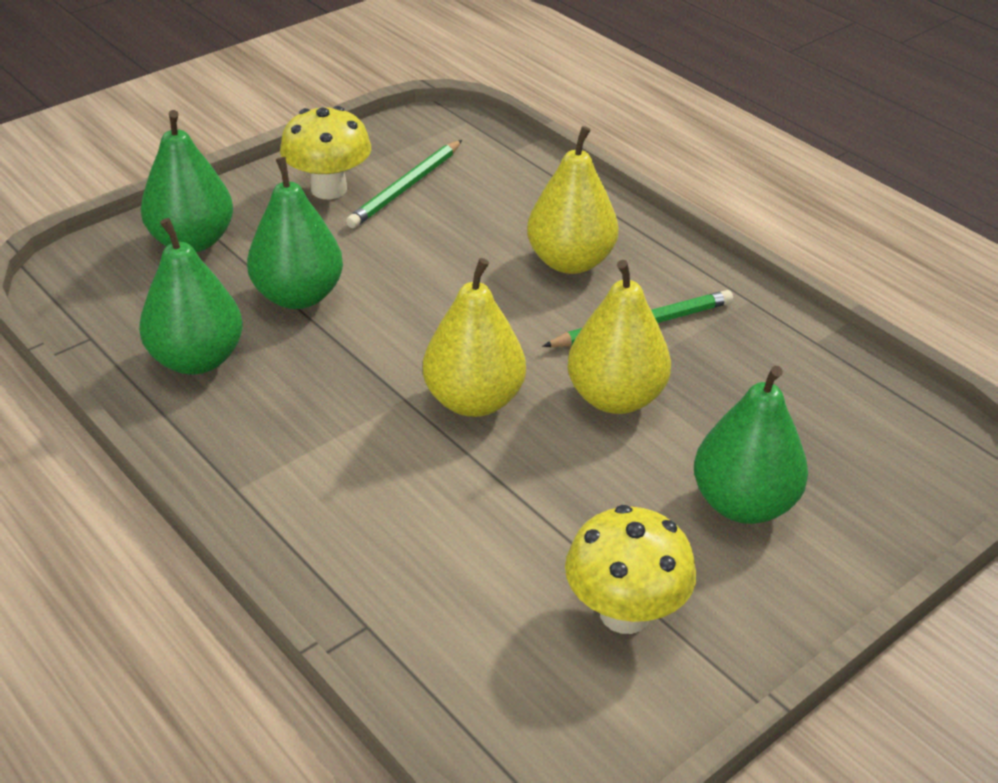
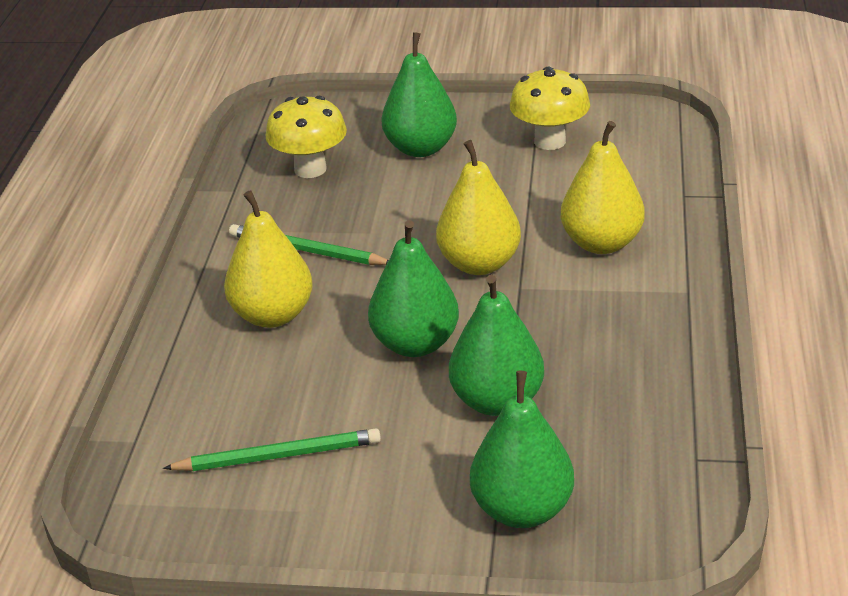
camera: 130 degrees left, 5 degrees down
green pear [139,218,243,374] -> green pear moved to [368,220,459,357]
yellow mushroom [280,106,371,199] -> yellow mushroom moved to [266,96,347,178]
yellow pear [567,260,671,414] -> yellow pear moved to [561,121,645,254]

